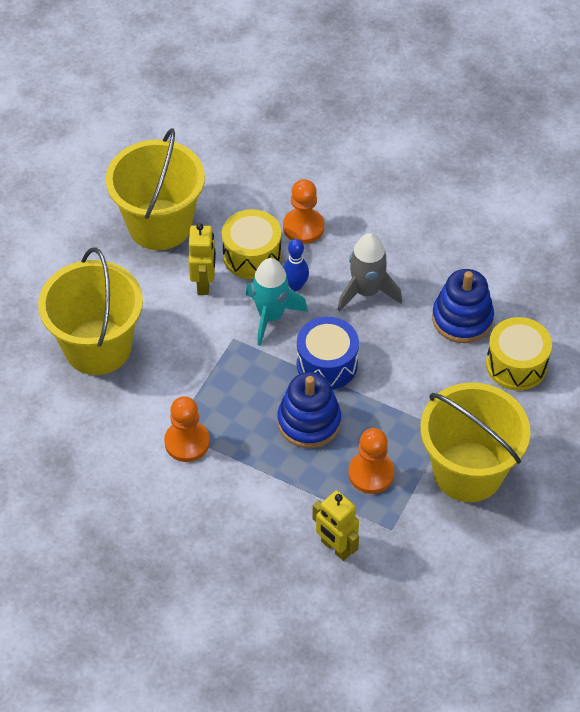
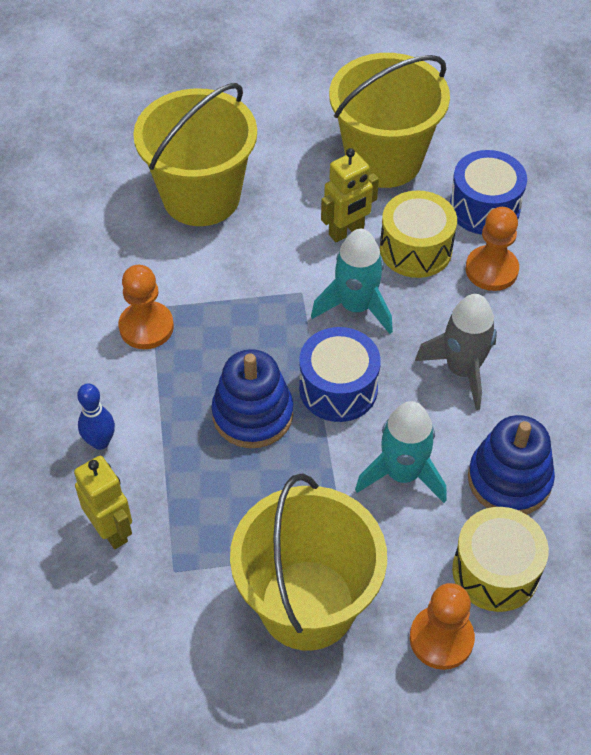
camera: 55 degrees right, 0 degrees up
blue bowling pin [283,239,309,291] -> blue bowling pin moved to [77,384,115,450]
yellow robot [312,490,359,561] -> yellow robot turned 135 degrees clockwise [74,456,132,549]
orange pawn [348,428,394,494] -> orange pawn moved to [410,583,475,670]
none -> turquoise rocket [355,401,447,503]
none -> blue drum [450,150,527,235]

